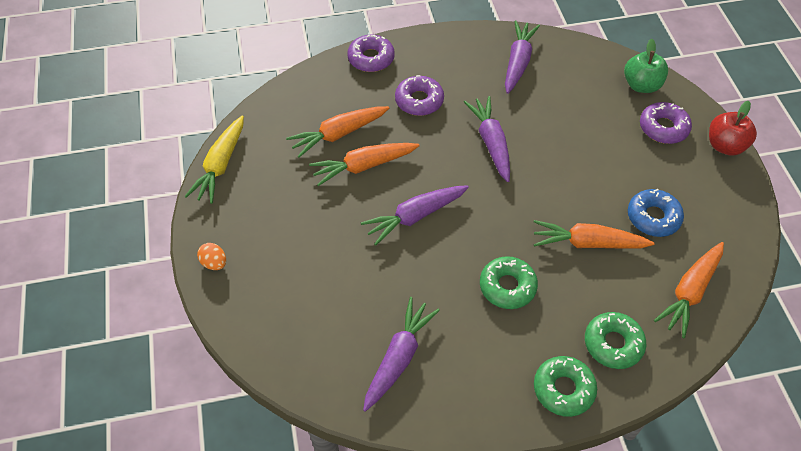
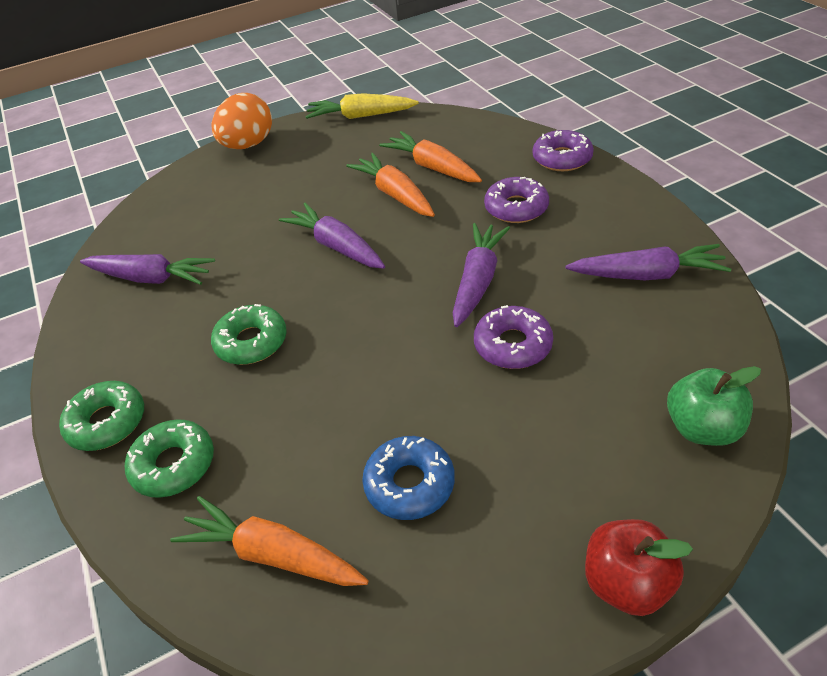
camera: 80 degrees right, 10 degrees down
orange egg [197,243,226,270] -> orange egg [212,93,272,149], size x2.13
purple carrot [464,96,510,182] -> purple carrot turned 45 degrees counterclockwise [453,223,510,327]
orange carrot [534,220,655,249] -> none
purple donut [640,102,692,144] -> purple donut moved to [474,305,553,369]

